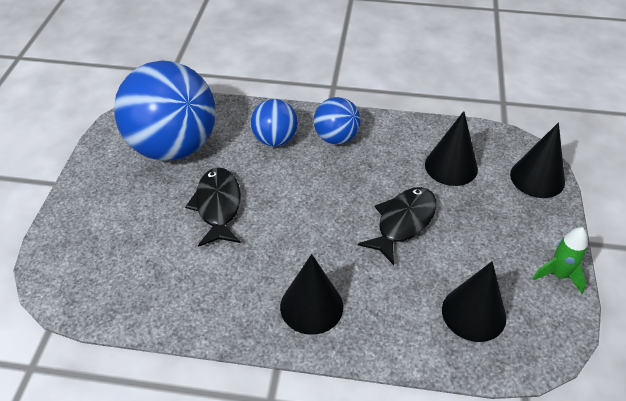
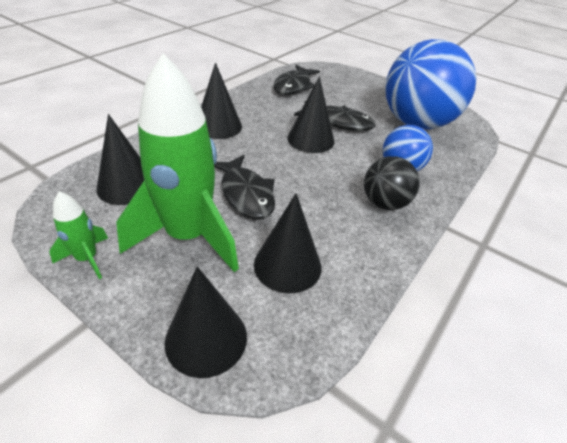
camera: 115 degrees right, 5 degrees down
blue ball [314,97,361,145] -> black ball [364,156,419,210]
none -> green rocket [116,54,239,272]
none -> black fish [273,65,320,95]
none -> black cone [288,76,335,153]

